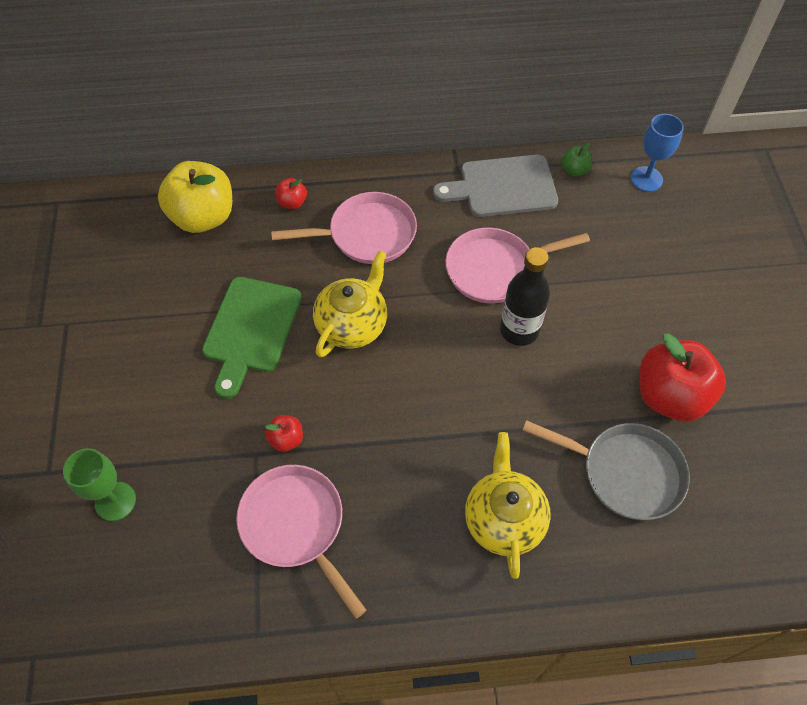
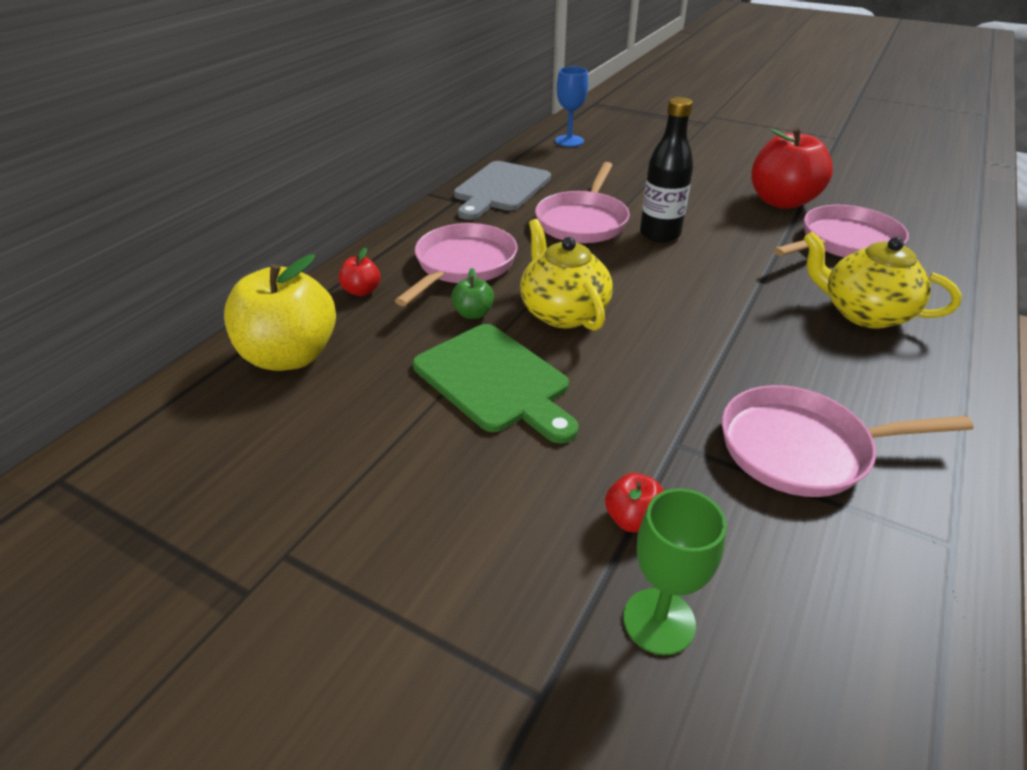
camera: 55 degrees left, 20 degrees down
red apple [265,415,303,452] -> red apple moved to [605,473,664,532]
grey pan [522,420,690,520] -> pink pan [774,205,909,258]
green apple [561,143,592,176] -> green apple moved to [451,268,494,319]

